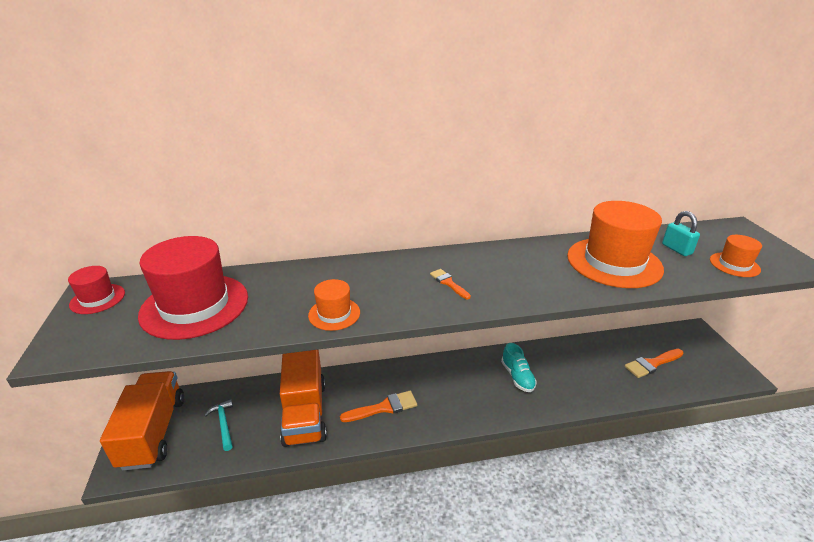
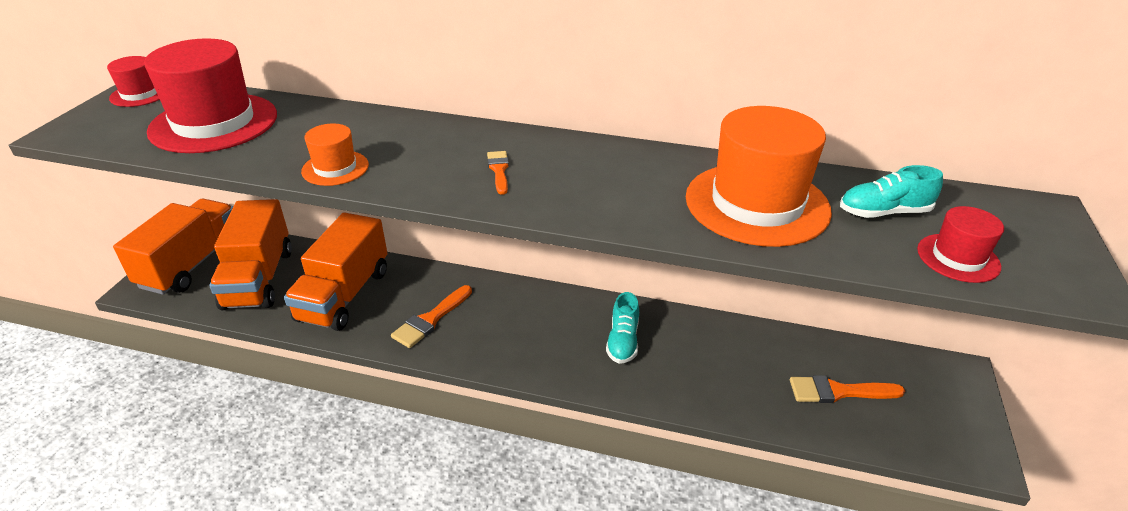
camera: 25 degrees right, 5 degrees up
turquoise hammer [204,399,233,451] -> orange truck [209,199,292,310]
orange brush [340,391,417,422] -> orange brush turned 120 degrees clockwise [391,285,472,348]
turquoise padlock [662,211,700,256] -> turquoise shoe [840,165,943,218]
orange hat [710,235,762,277] -> red hat [917,206,1004,283]

